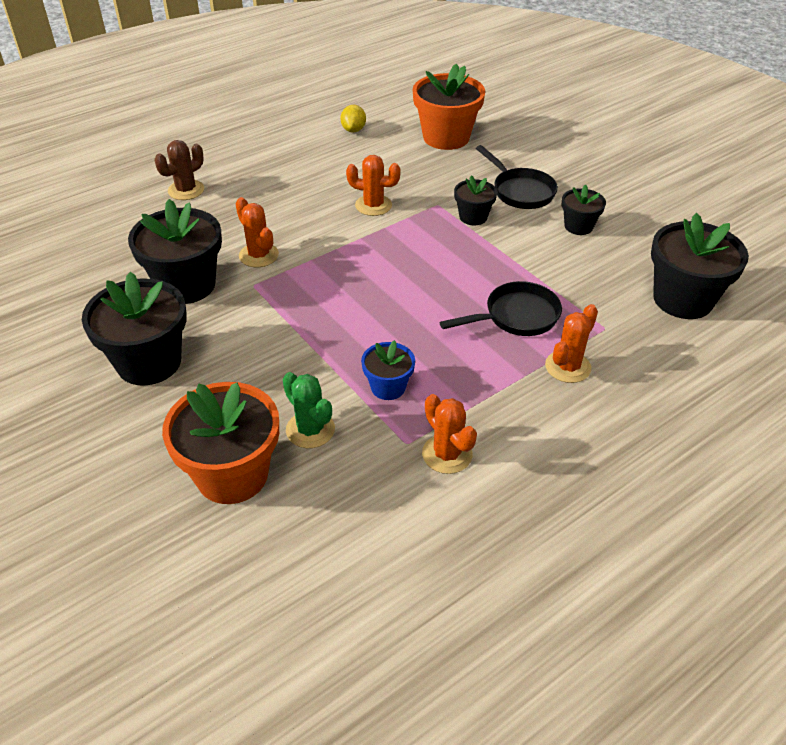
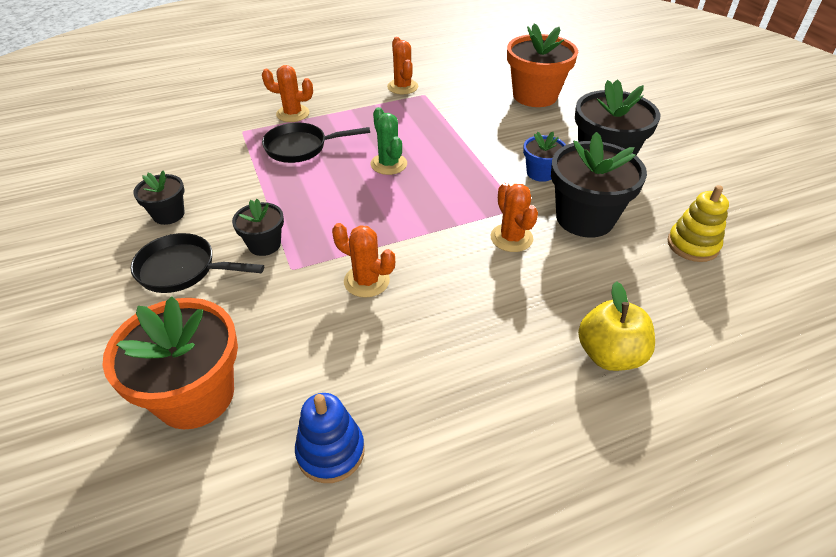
camera: 165 degrees left, 0 degrees up
brown cactus [155,140,204,200] -> yellow apple [578,281,655,371]
green cactus [283,372,335,448] -> green cactus moved to [370,107,407,175]
yellow lemon [340,105,366,133] -> blue stacking toy [295,393,365,483]
blue flower pot [361,340,415,400] -> blue flower pot moved to [523,132,566,182]
black pan [476,145,558,209] -> black pan turned 60 degrees counterclockwise [131,233,264,293]
orange cactus [545,304,598,383] -> orange cactus turned 45 degrees clockwise [262,65,313,122]
black flower pot [651,213,749,319] -> none
none -> yellow stacking toy [667,185,729,262]

